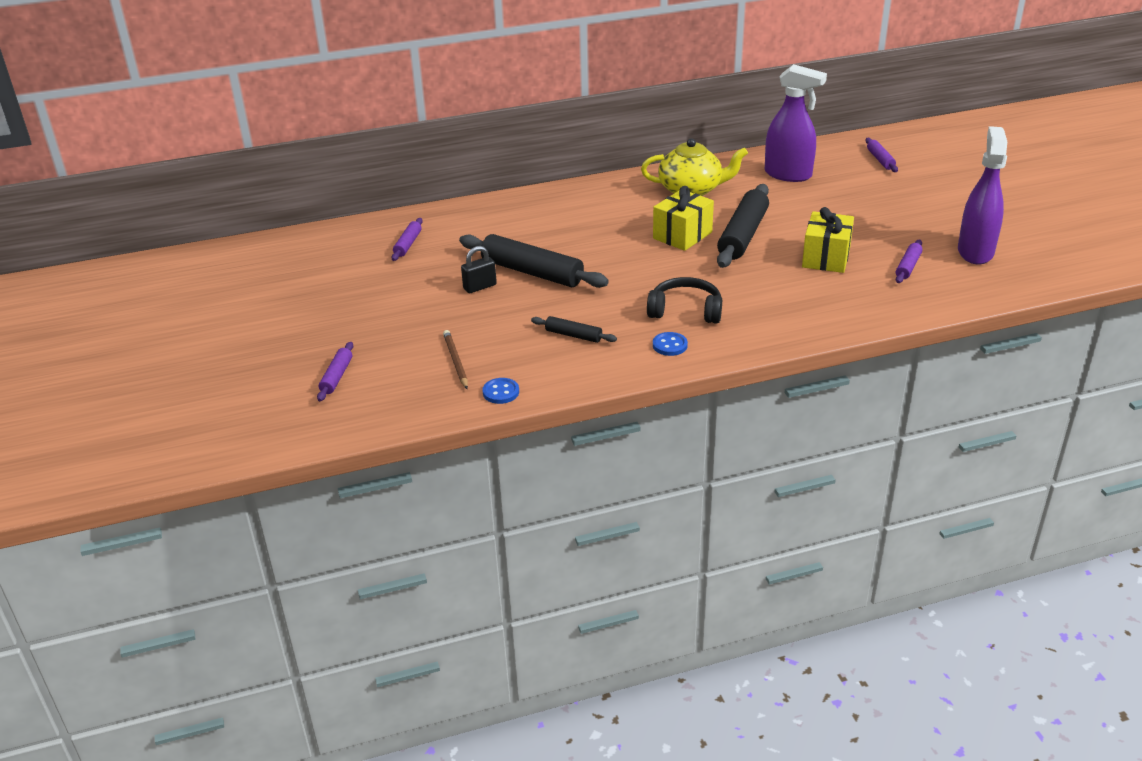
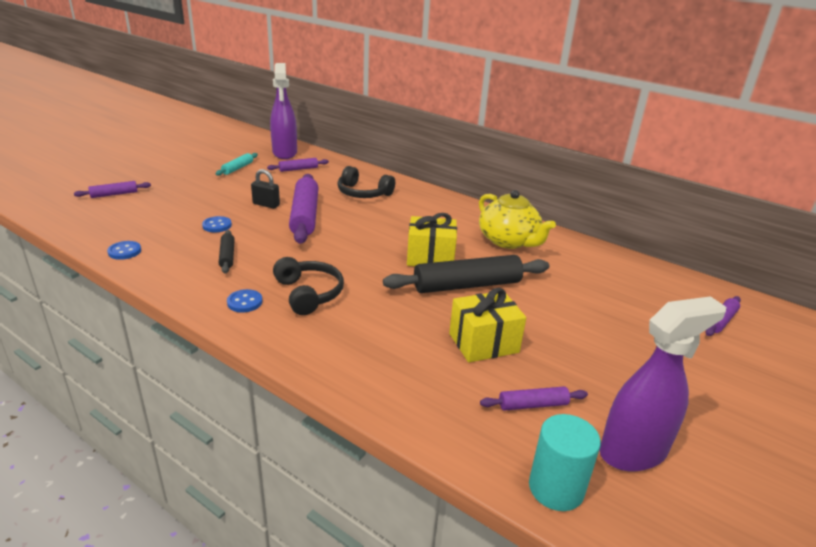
camera: 50 degrees right, 5 degrees down
brown pencil [443,330,468,389] -> none
black rolling pin [459,234,609,288] -> purple rolling pin [289,174,318,244]
purple spray bottle [765,64,827,182] -> purple spray bottle moved to [270,63,297,159]
none -> blue button [202,216,232,232]
none -> turquoise rolling pin [215,153,258,176]
none -> black headphones [338,166,395,198]
none -> turquoise cylinder [529,414,601,511]

